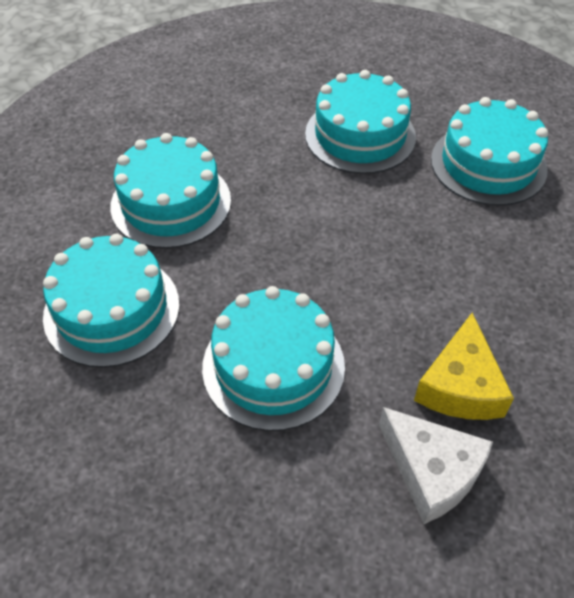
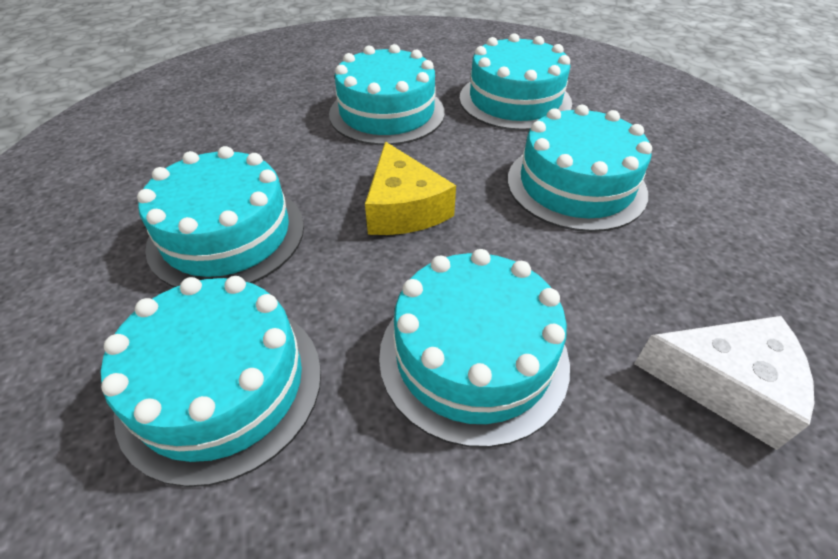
camera: 30 degrees left, 5 degrees down
yellow cheese [414,313,514,420] -> yellow cheese moved to [365,142,456,235]
none -> turquoise cake [508,105,652,232]

